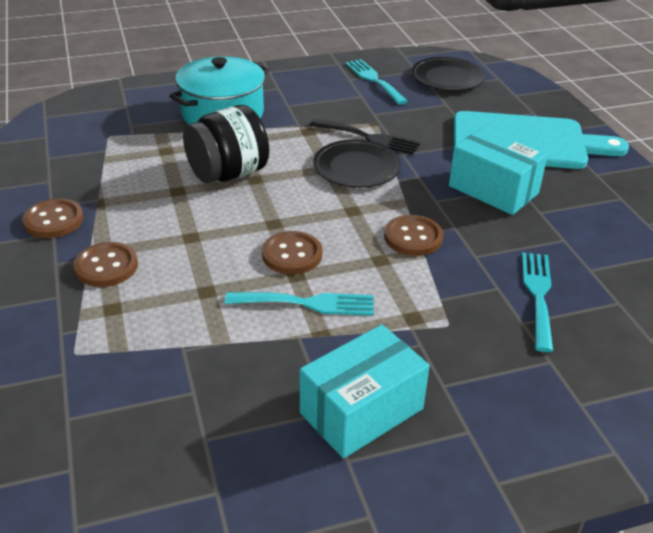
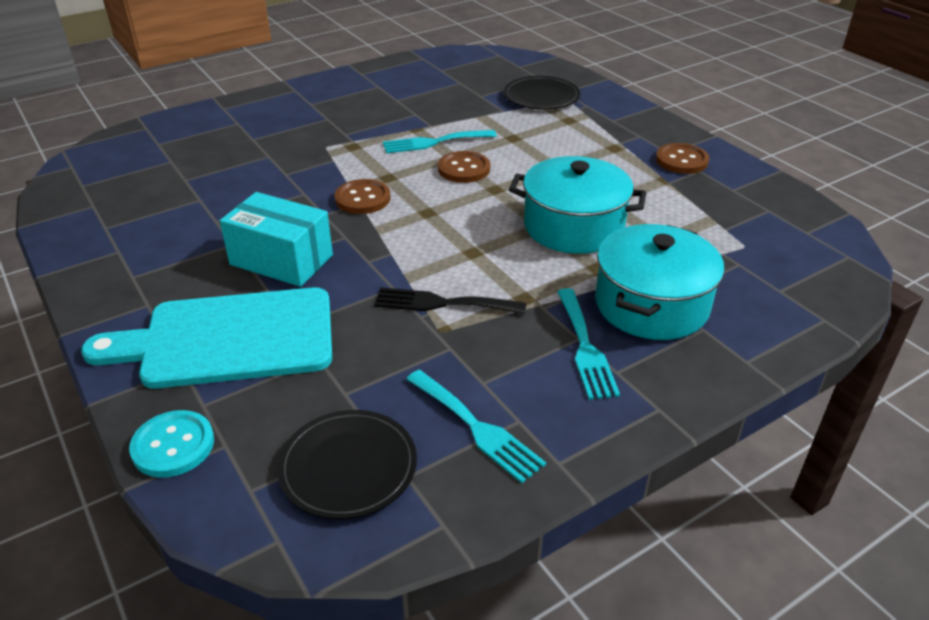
camera: 165 degrees right, 0 degrees up
brown button [73,242,138,287] -> none
black jar [183,105,269,183] -> turquoise pot [509,156,646,254]
turquoise box [300,324,430,459] -> none
black plate [313,139,401,188] -> black plate moved to [504,76,580,110]
turquoise fork [522,252,553,352] -> turquoise fork moved to [557,288,620,400]
none -> turquoise button [129,410,214,478]

